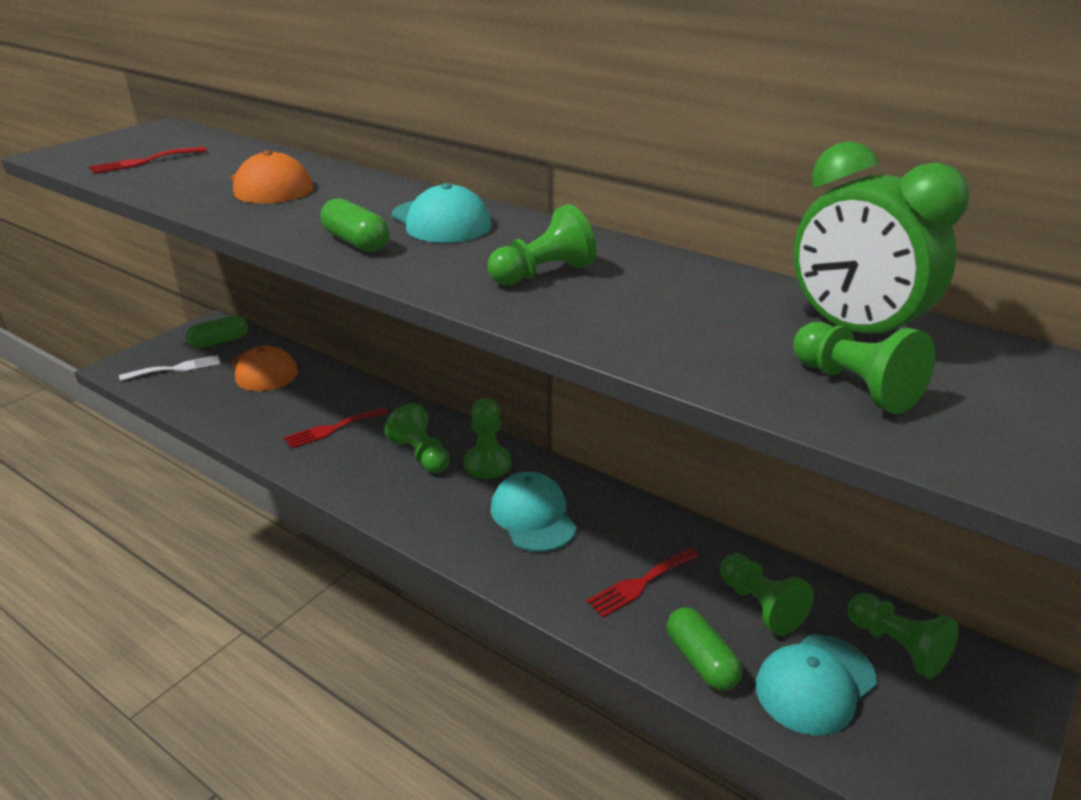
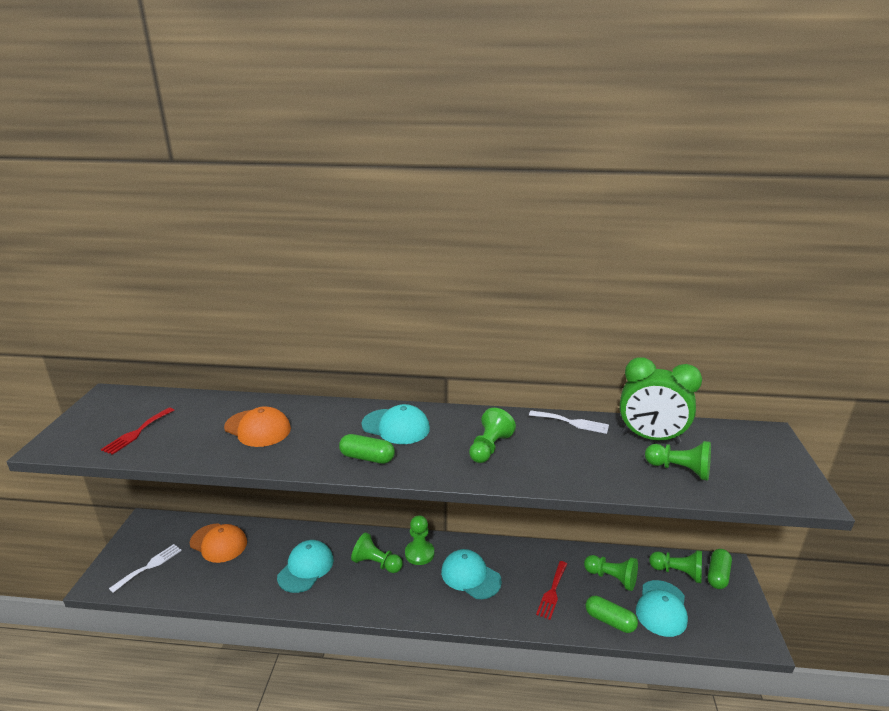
camera: 30 degrees left, 5 degrees down
green capsule [186,315,248,348] -> green capsule moved to [708,549,732,589]
red fork [284,407,388,449] -> turquoise cap [277,540,334,593]
none -> white fork [529,411,609,434]

